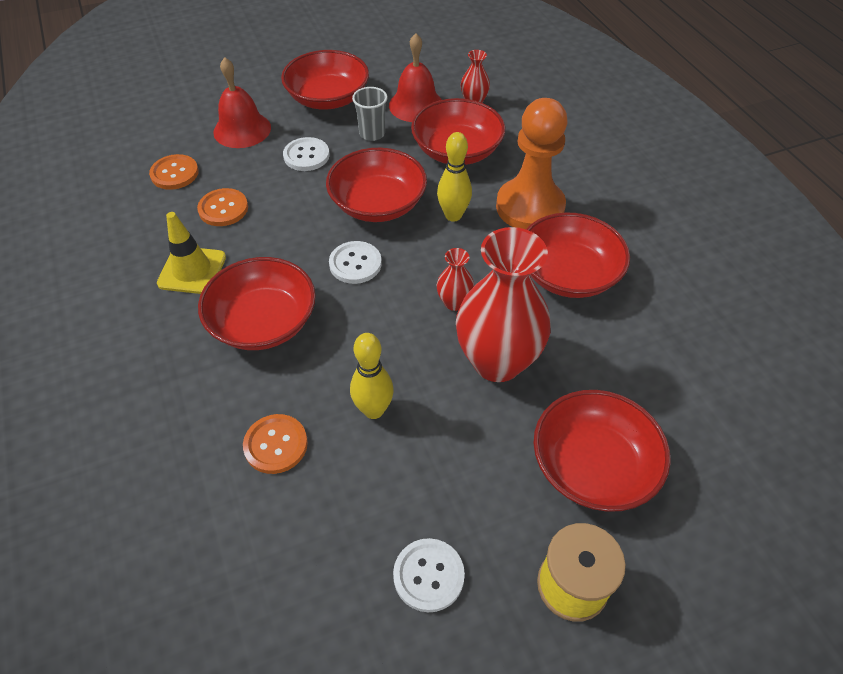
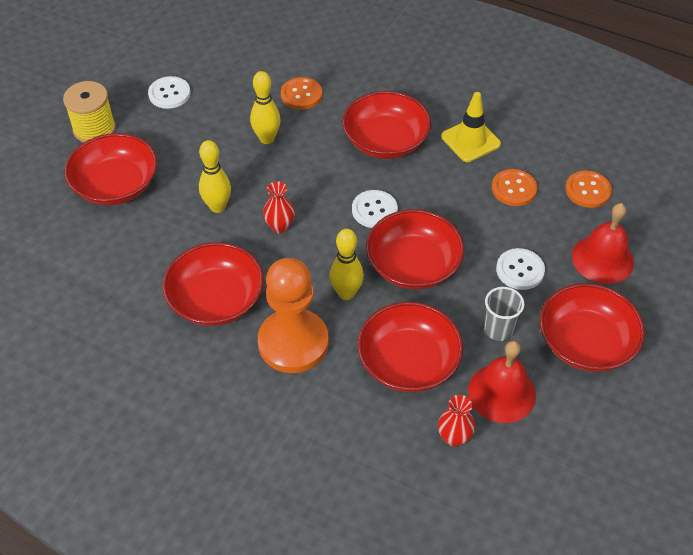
camera: 140 degrees right, 0 degrees up
red vase [456,227,551,382] -> yellow bowling pin [199,140,231,213]

